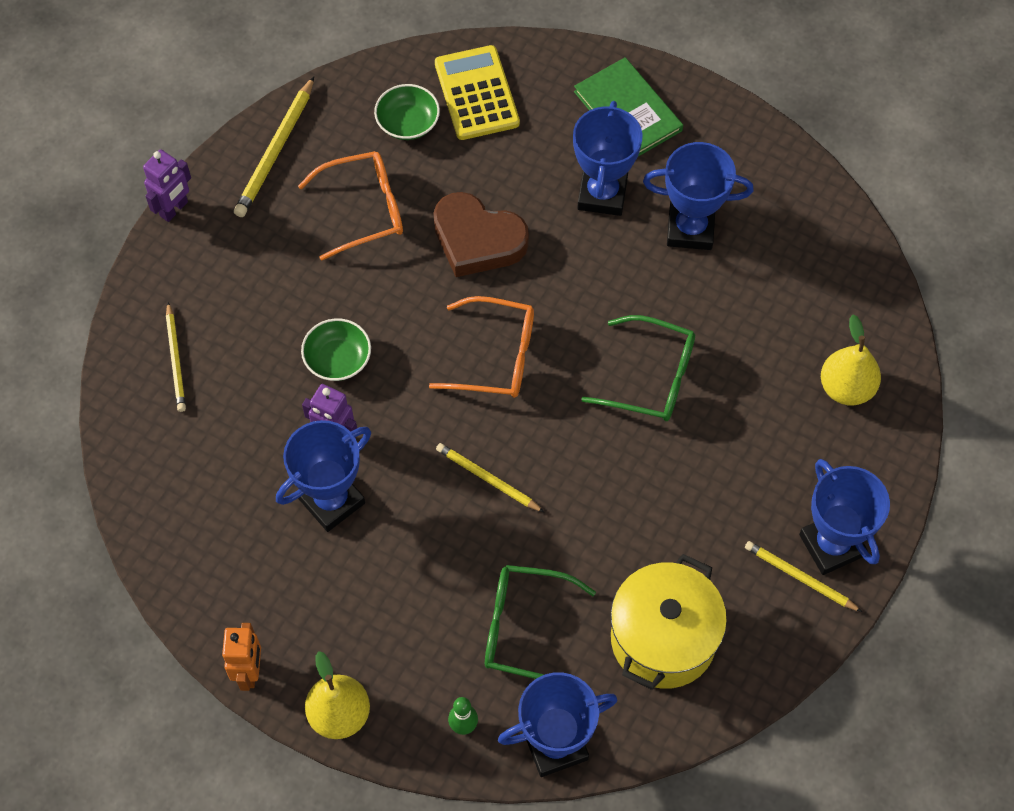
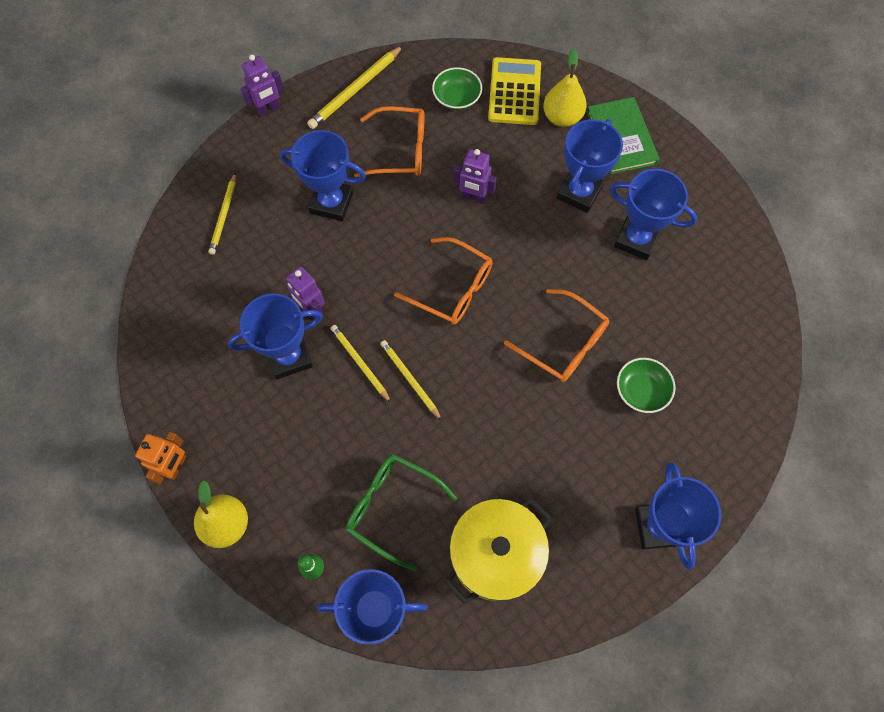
camera: 20 degrees right, 5 degrees up
green bowl [301,318,371,381] -> green bowl moved to [617,358,676,413]
brown heart [434,192,529,277] -> purple robot [453,149,497,204]
green glasses [581,315,695,421] -> orange glasses [504,289,609,382]
yellow pencil [745,541,862,612] -> yellow pencil moved to [330,325,391,403]
yellow pear [821,315,881,406] -> yellow pear moved to [543,48,587,127]
none -> blue trophy [280,130,366,221]

